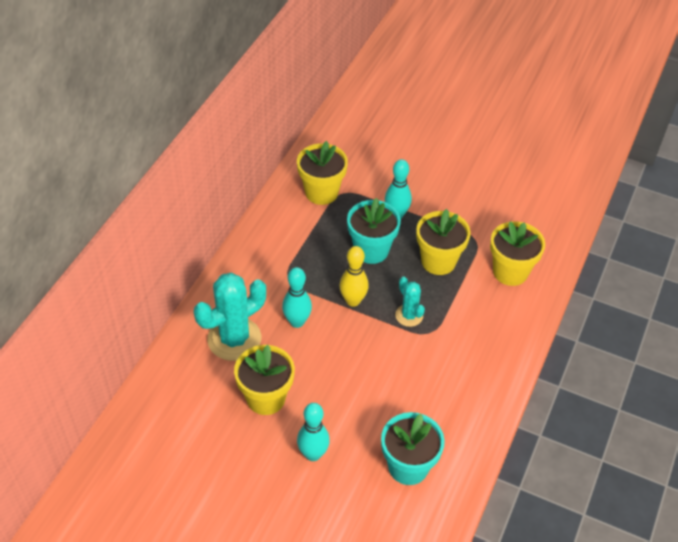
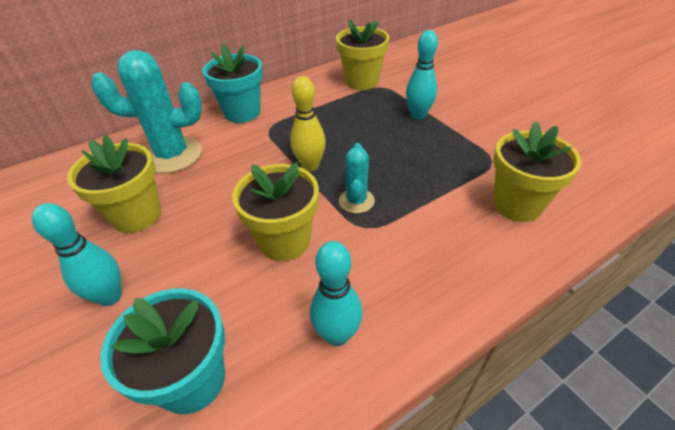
camera: 35 degrees right, 5 degrees down
turquoise bowling pin [282,267,312,328] -> turquoise bowling pin moved to [310,241,363,346]
turquoise flower pot [347,198,401,264] -> turquoise flower pot moved to [202,44,263,123]
yellow flower pot [416,209,471,275] -> yellow flower pot moved to [232,162,319,261]

